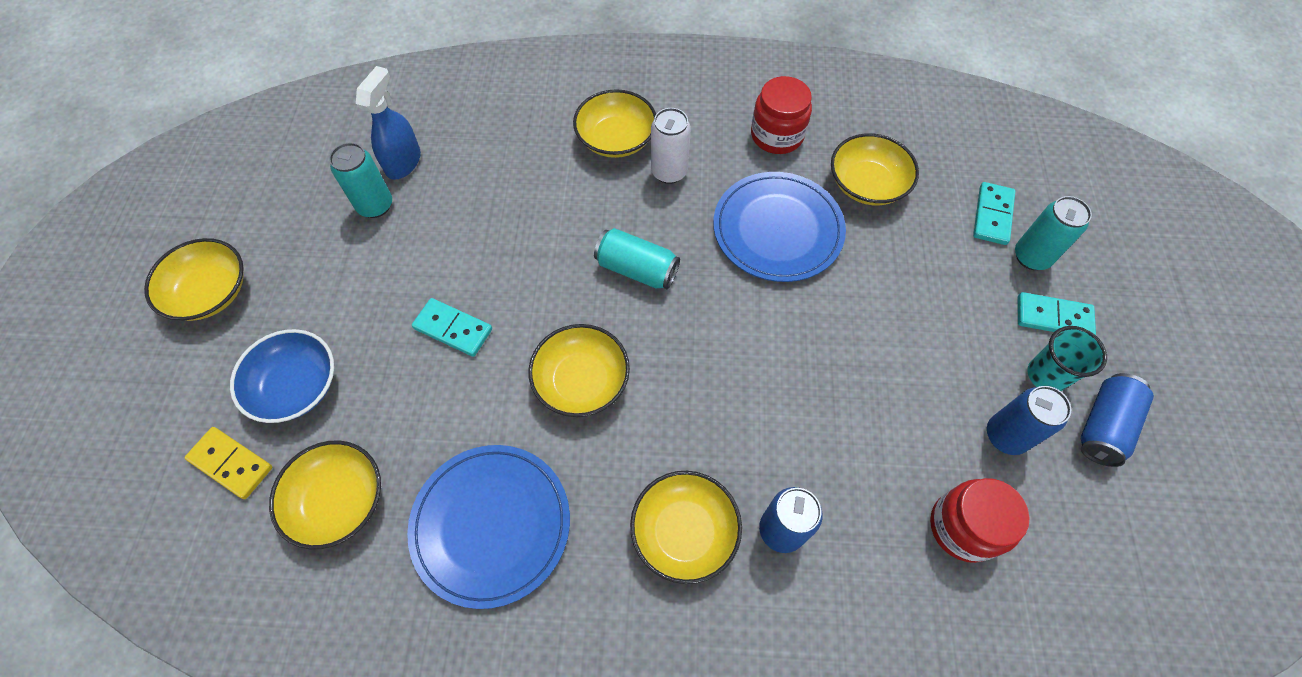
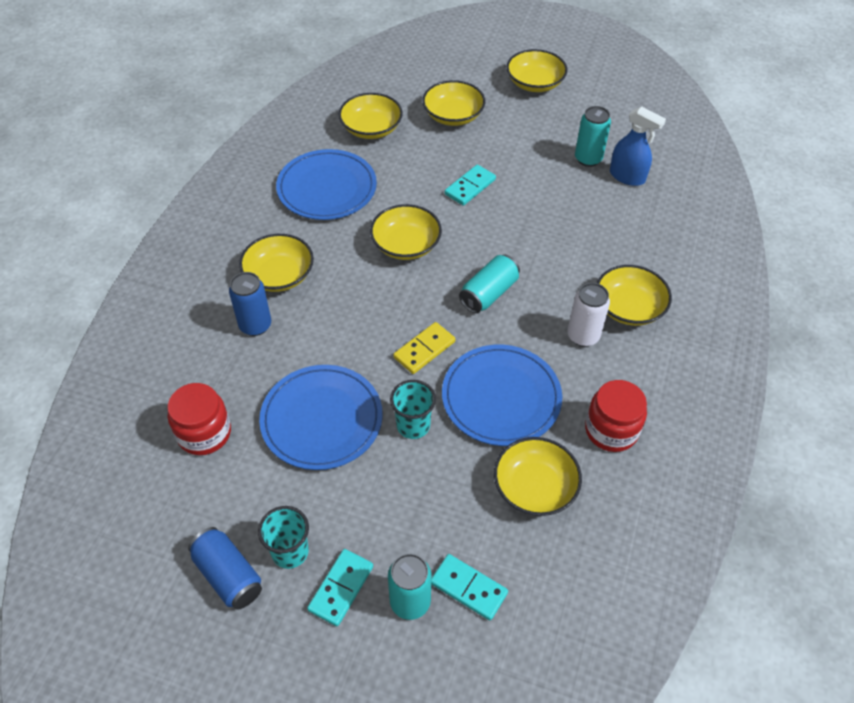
camera: 105 degrees right, 10 degrees down
yellow domino [184,427,273,499] -> yellow domino moved to [393,322,455,374]
blue bowl [230,329,334,423] -> yellow bowl [422,80,485,126]
blue can [987,386,1071,455] -> none
none -> blue plate [259,365,383,470]
none -> turquoise cup [390,380,436,439]

